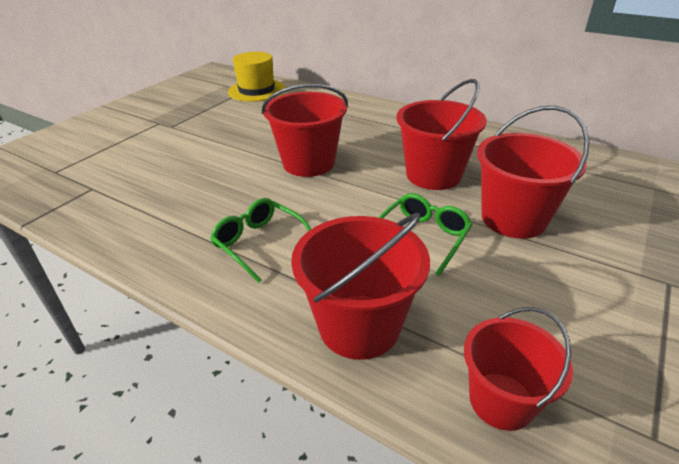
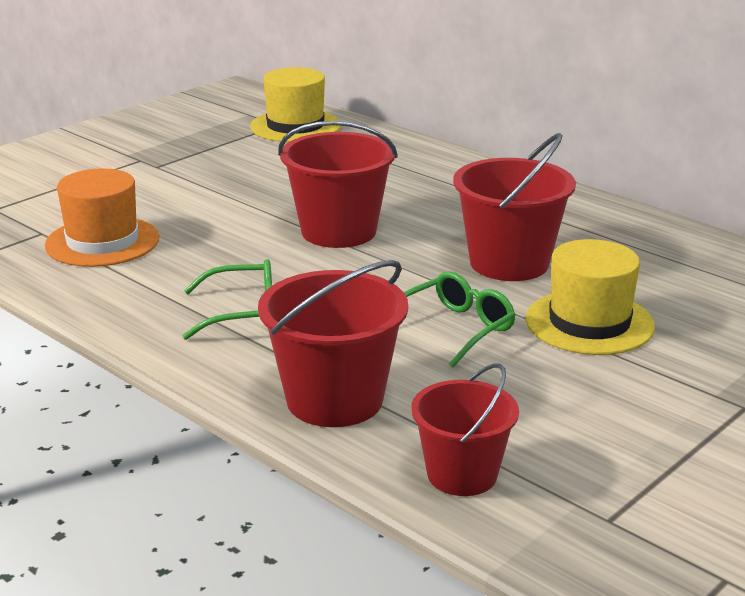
camera: 10 degrees right, 10 degrees down
green glasses [210,198,311,283] -> green glasses turned 120 degrees clockwise [183,259,272,340]
red bucket [477,106,590,239] -> yellow hat [526,239,655,355]
none -> orange hat [45,168,159,267]

